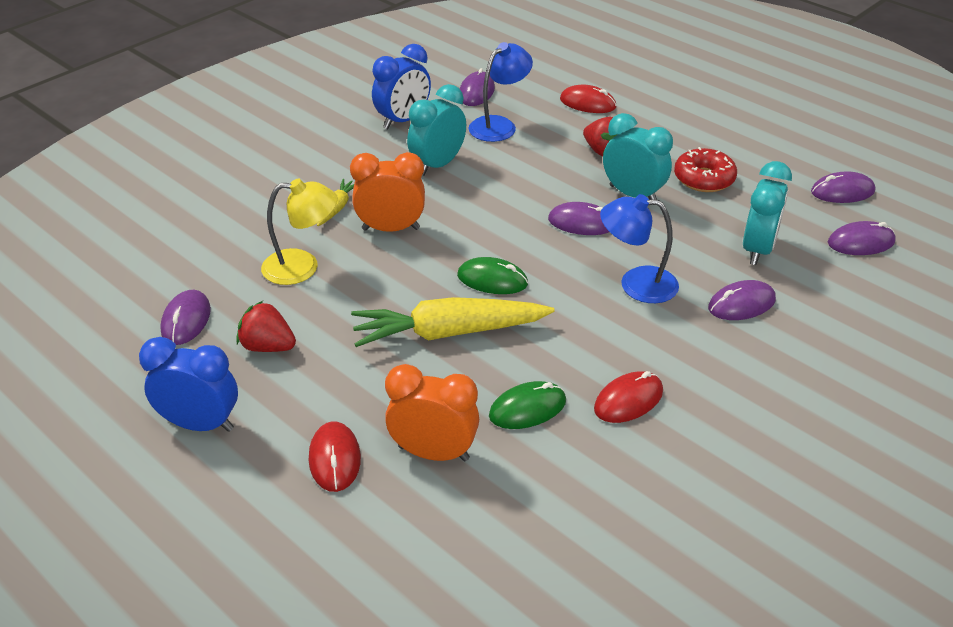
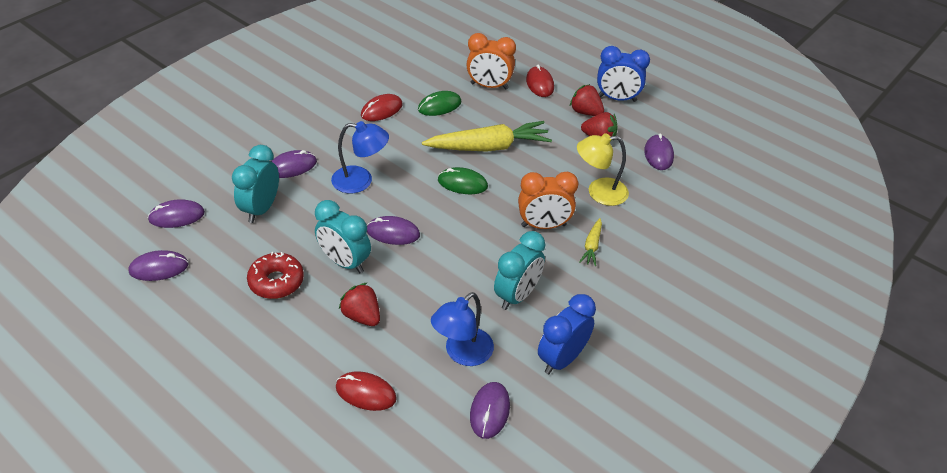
camera: 175 degrees right, 5 degrees up
none -> red strawberry [570,84,604,116]

